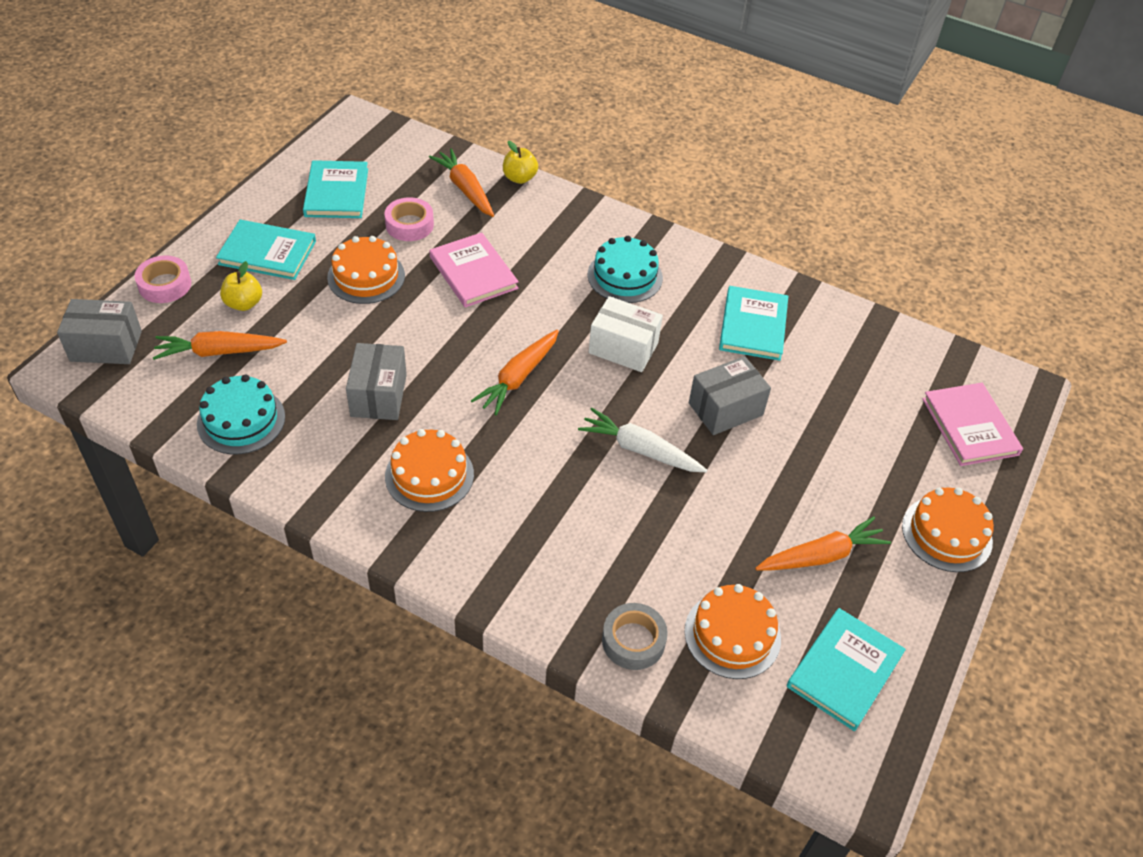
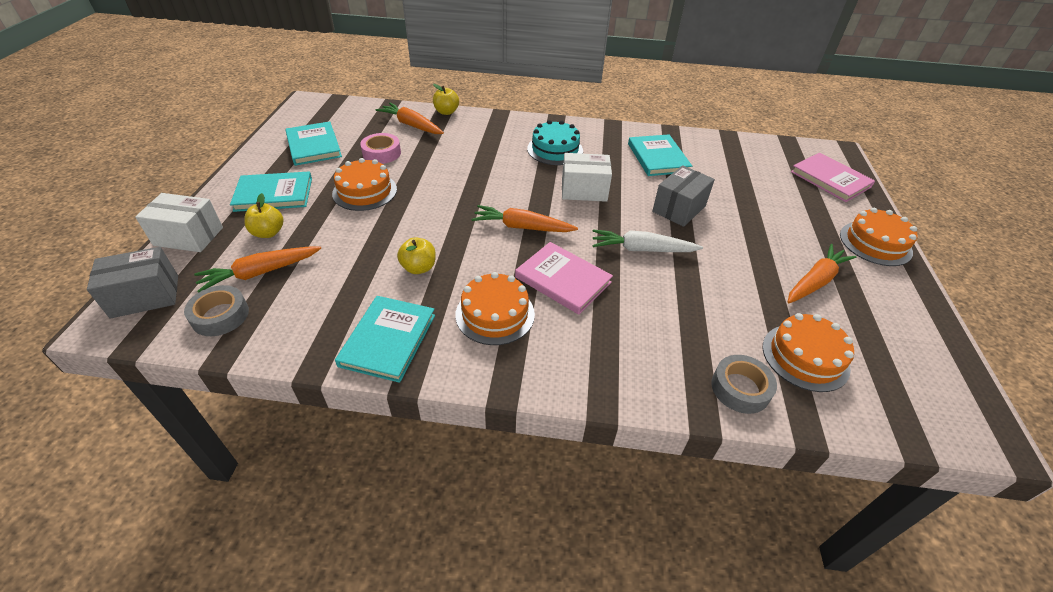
camera: 20 degrees left, 5 degrees down
pink tape [135,255,191,303] -> white box [135,193,223,252]
turquoise cake [197,375,285,454] -> none
grey box [346,343,407,420] -> yellow apple [397,237,436,274]
pink book [429,233,519,307] -> pink book moved to [515,242,613,315]
orange carrot [471,330,559,415] -> orange carrot turned 90 degrees clockwise [471,205,578,232]
turquoise book [787,608,906,731] -> turquoise book moved to [335,296,435,383]
none -> grey tape [184,285,249,336]

